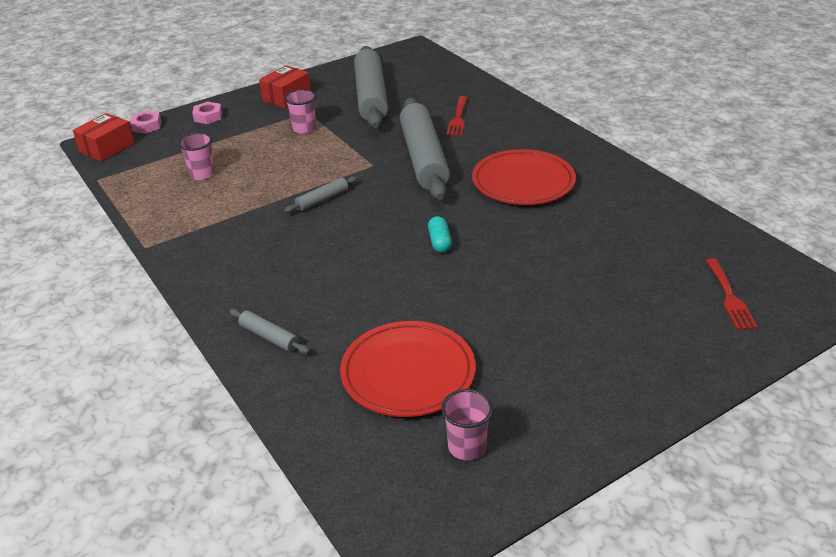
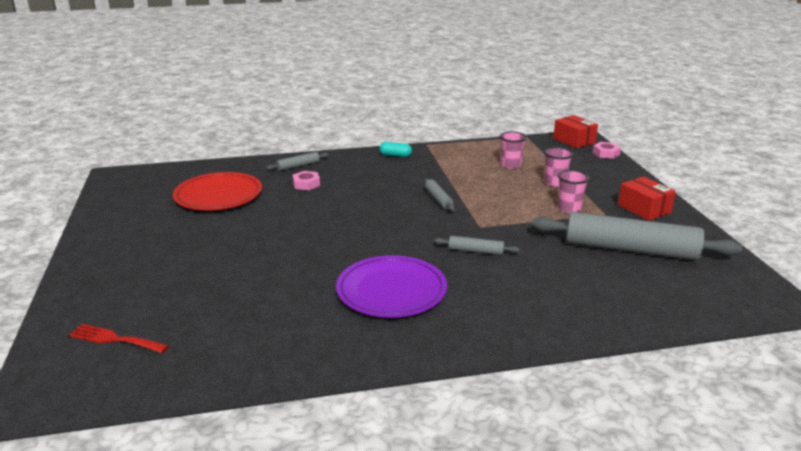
camera: 110 degrees right, 10 degrees down
pink nut [192,102,222,124] -> pink nut moved to [293,171,320,190]
grey rolling pin [400,98,450,200] -> grey rolling pin [434,236,519,255], size x0.43
turquoise capsule [428,216,452,253] -> turquoise capsule moved to [379,142,412,157]
pink cup [441,389,493,460] -> pink cup moved to [544,147,573,187]
red fork [446,96,467,136] -> none
red plate [472,149,576,205] -> purple plate [336,255,447,318]

